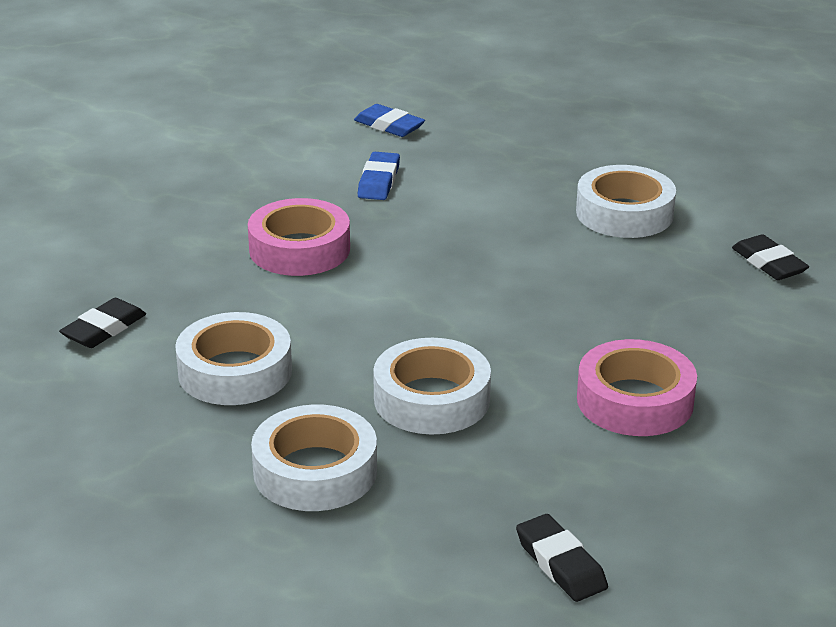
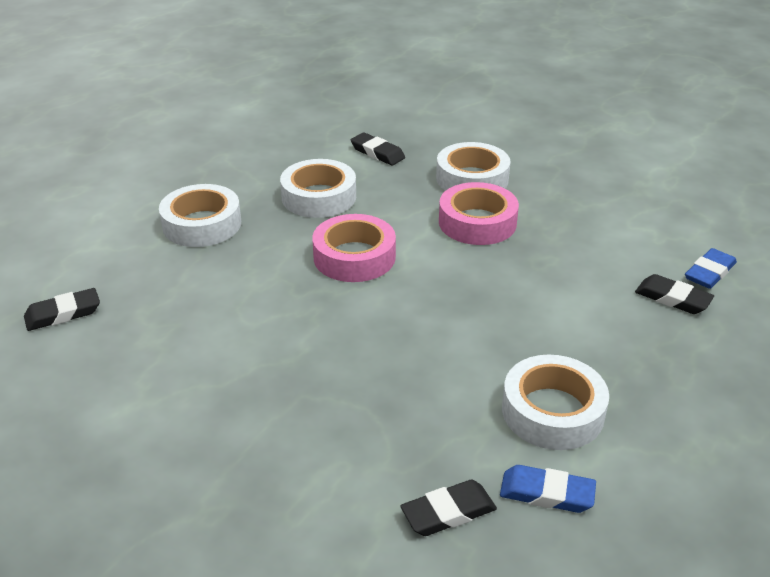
camera: 95 degrees right, 5 degrees up
blue eraser [358,152,400,200] -> blue eraser moved to [500,465,596,513]
white tape [373,338,491,435] -> white tape moved to [436,142,511,191]
pink tape [577,339,697,436] -> pink tape moved to [312,214,396,282]
none -> black eraser [635,274,714,314]

